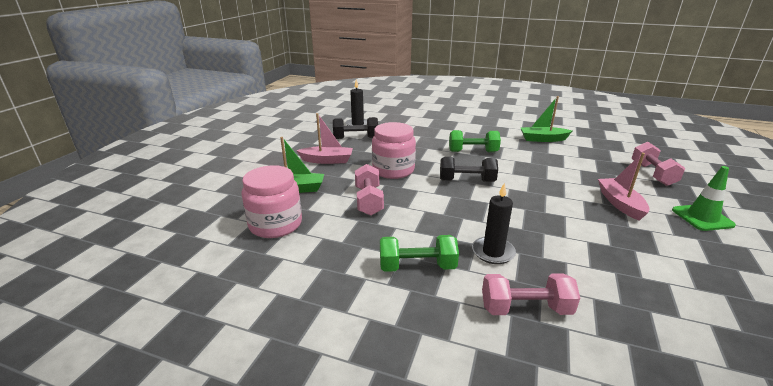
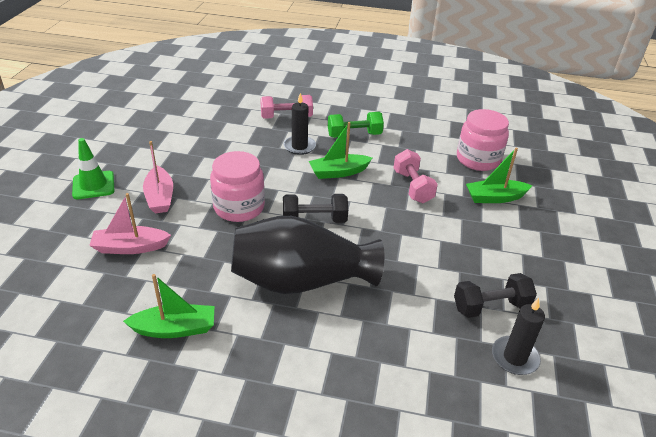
camera: 170 degrees right, 10 degrees up
pink boat [296,113,353,164] -> pink boat moved to [89,193,171,254]
pink jar [372,122,416,179] -> pink jar moved to [210,151,265,222]
green dumbbell [449,130,501,152] -> black vase [231,216,384,294]
pink dumbbell [632,142,685,186] -> none
none -> green boat [309,122,372,179]

